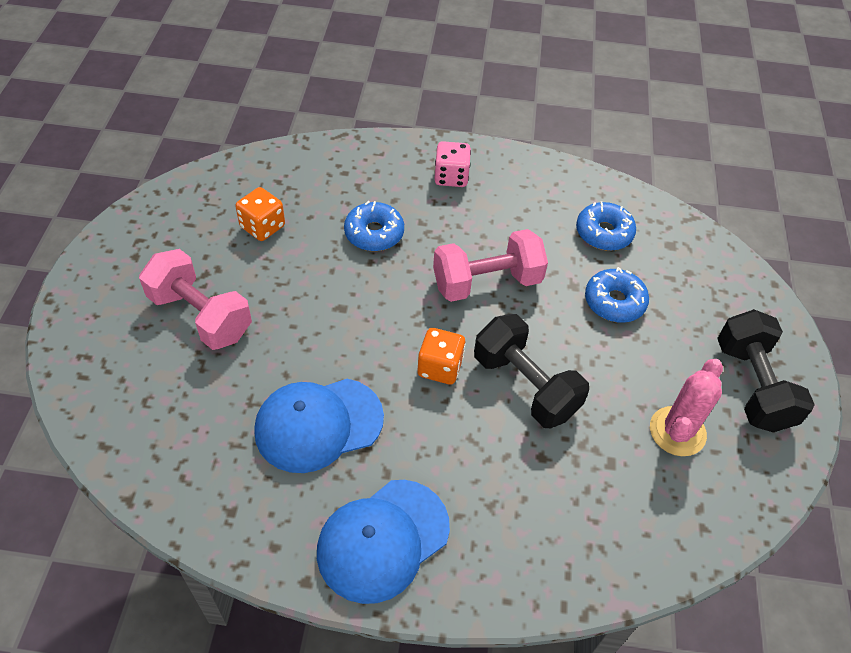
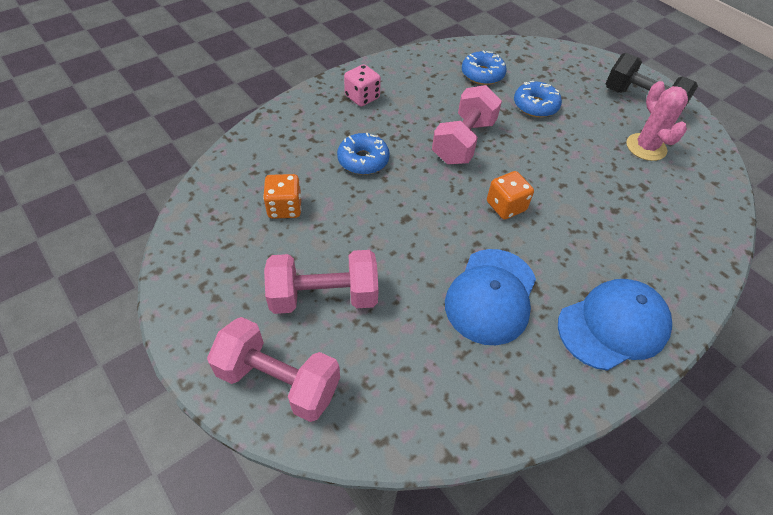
camera: 45 degrees left, 0 degrees up
blue cap [317,480,450,604] -> blue cap turned 120 degrees counterclockwise [558,279,672,371]
black dumbbell [474,314,589,428] -> none
none -> pink dumbbell [207,317,340,422]

